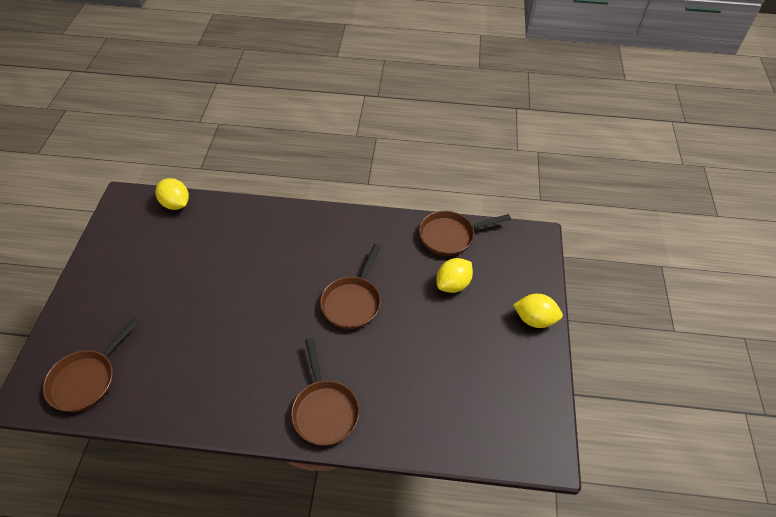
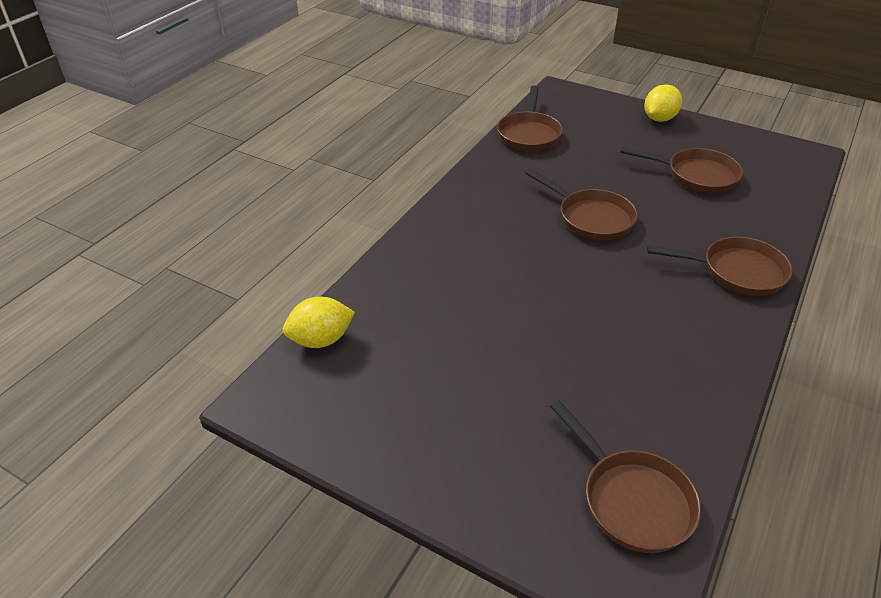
camera: 65 degrees left, 10 degrees down
yellow lemon [437,258,473,293] -> none
none -> brown pan [620,147,743,193]

